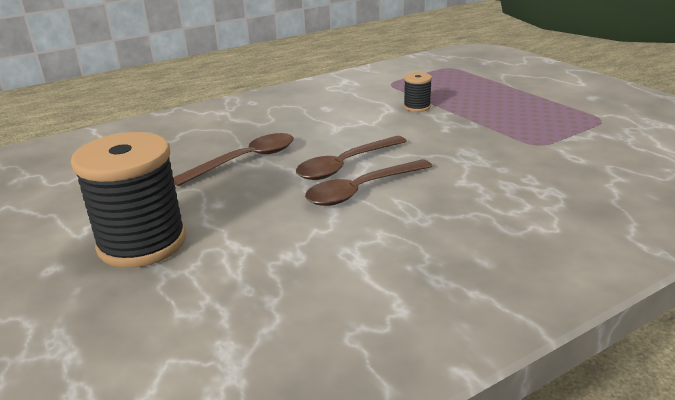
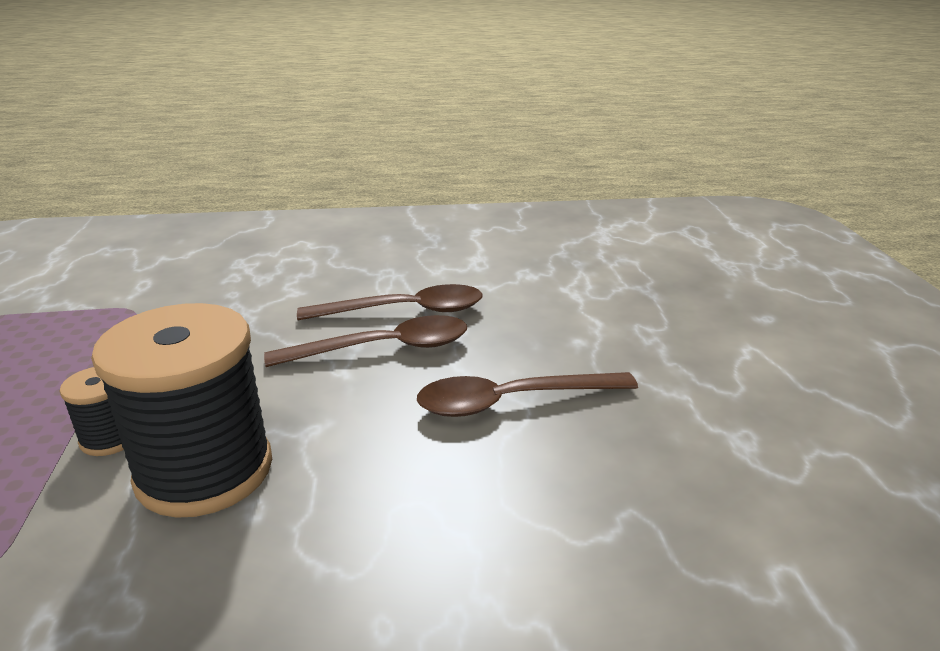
camera: 155 degrees left, 0 degrees up
black spool [71,132,186,268] -> black spool moved to [91,303,272,518]

